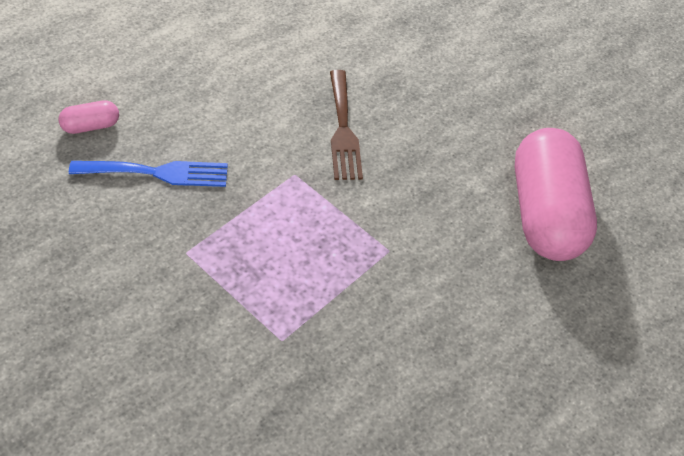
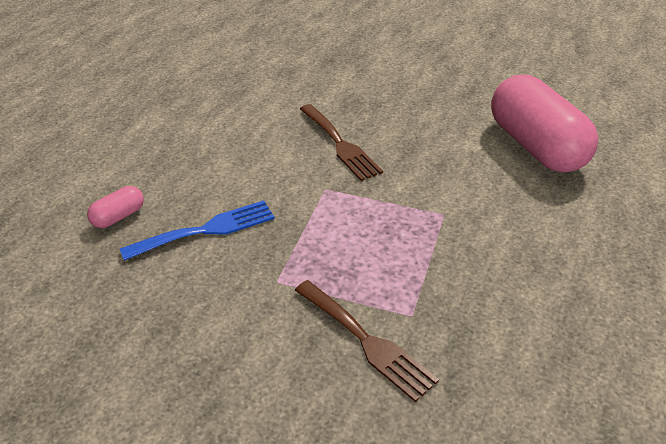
camera: 20 degrees left, 10 degrees down
none -> brown fork [295,280,439,402]

